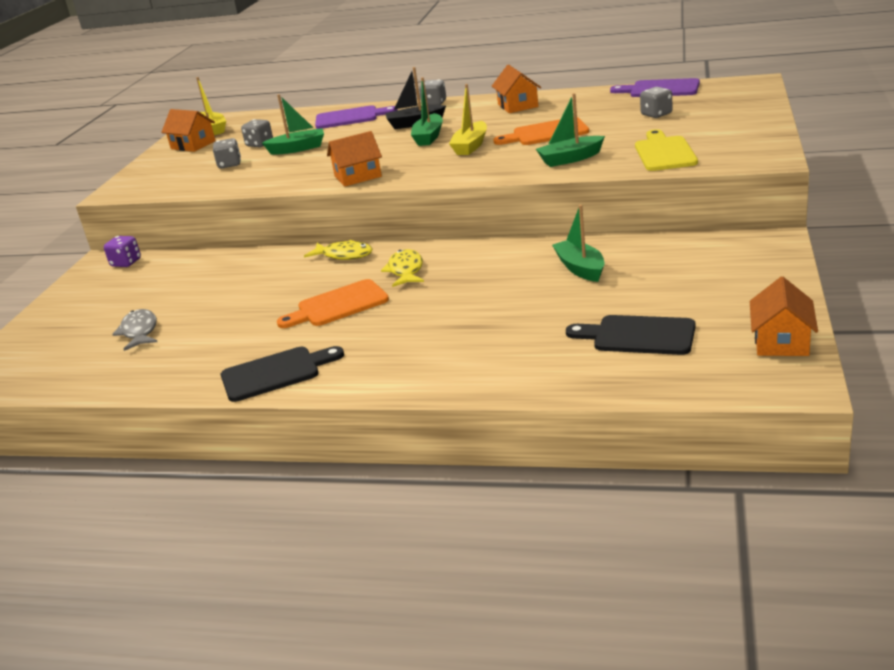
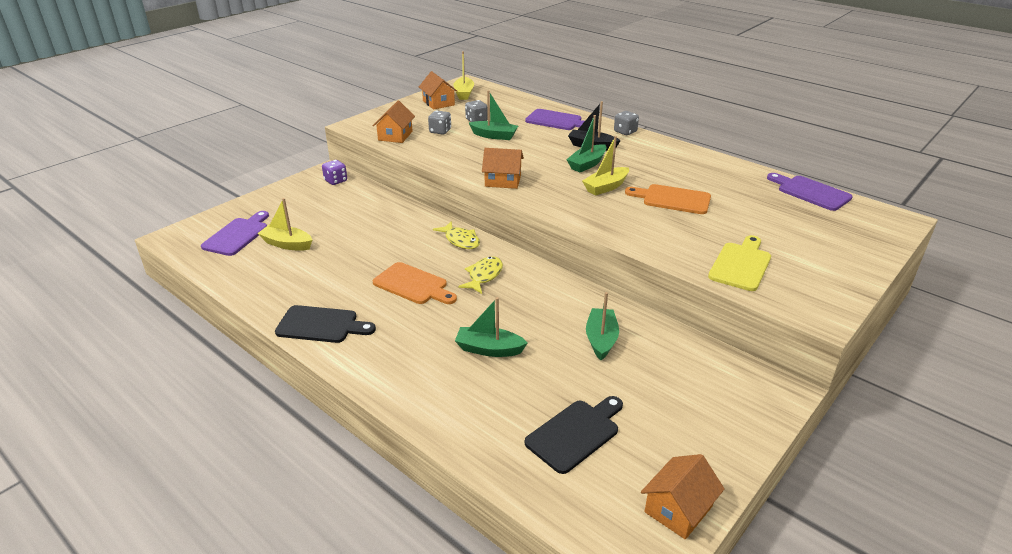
camera: 25 degrees right, 5 degrees up
grey fish [112,309,157,351] -> yellow boat [257,198,312,250]
orange cutting board [277,279,389,328] -> orange cutting board turned 150 degrees counterclockwise [373,262,457,304]
orange house [492,65,541,113] -> orange house moved to [373,101,415,143]
green boat [536,93,605,167] -> green boat moved to [455,297,528,357]
black cutting board [566,315,696,355] -> black cutting board turned 90 degrees clockwise [525,396,623,474]
grey dice [640,87,673,118] -> none
none -> purple cutting board [201,211,269,256]

